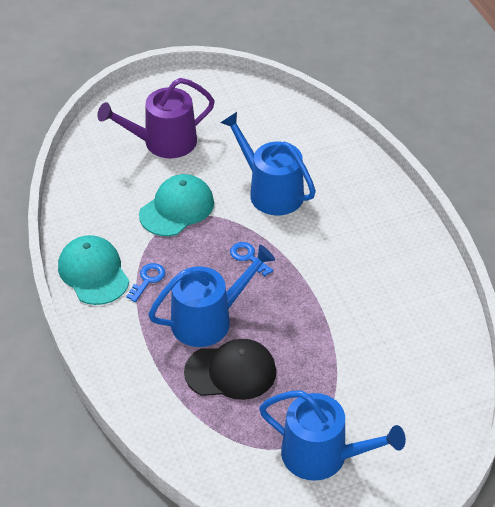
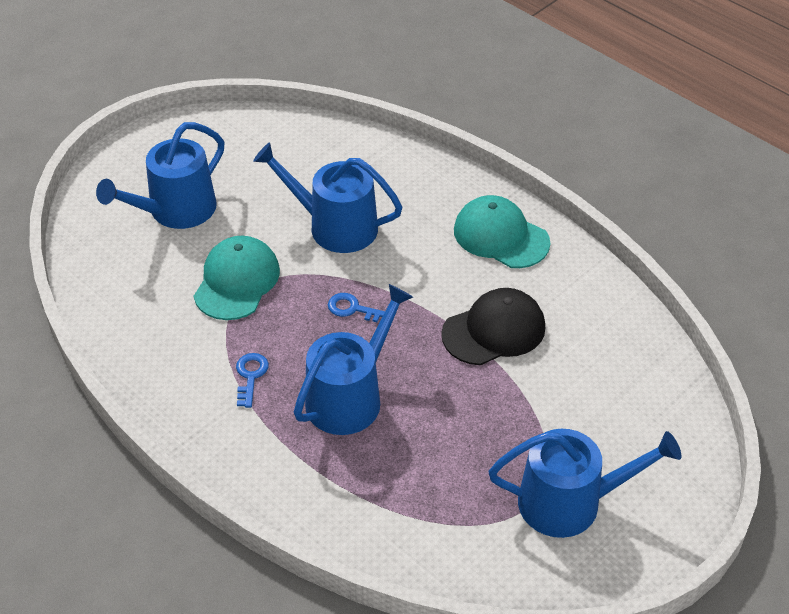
camera: 25 degrees left, 0 degrees up
turquoise cap [58,235,129,305] -> turquoise cap moved to [454,195,550,268]
purple watering can [97,78,215,158] -> blue watering can [96,122,224,229]
black cap [184,339,276,400] -> black cap moved to [441,288,545,365]

